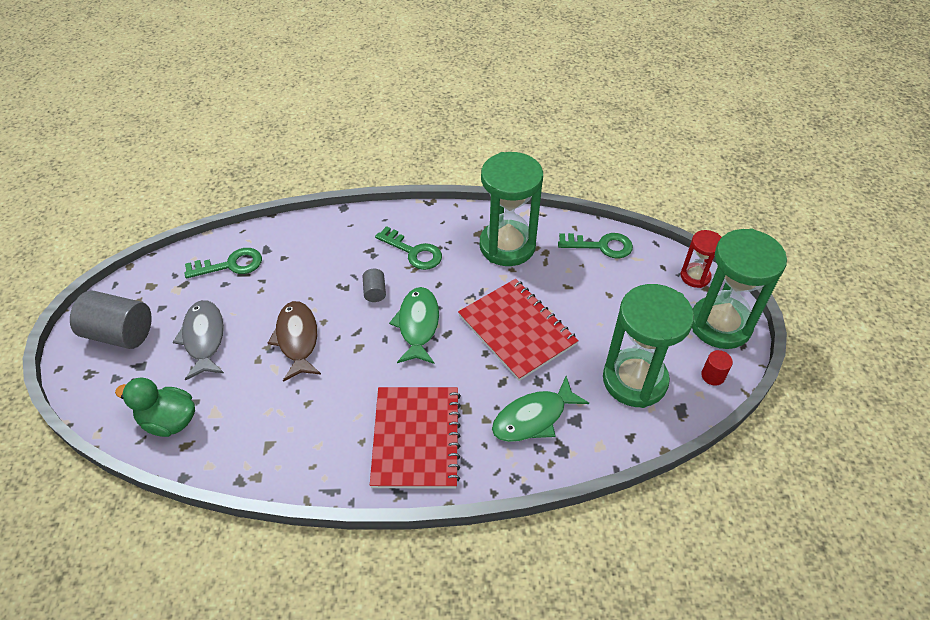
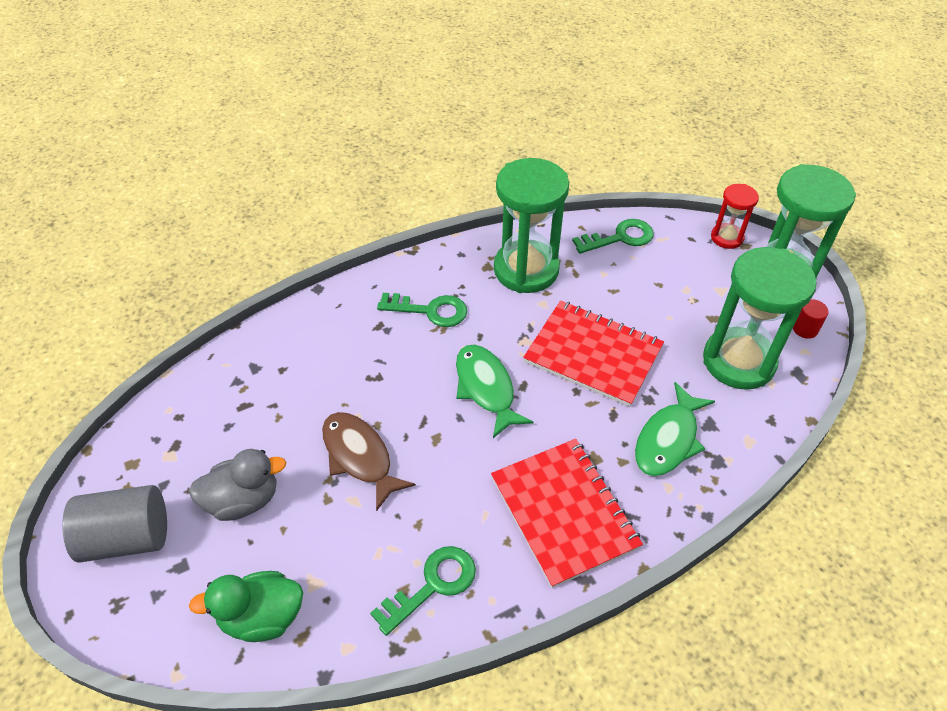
camera: 25 degrees left, 0 degrees up
grey fish [173,300,224,381] -> grey duck [189,449,286,521]
green key [184,248,262,278] -> green key moved to [370,546,476,636]
grey cylinder [362,269,386,302] -> none

